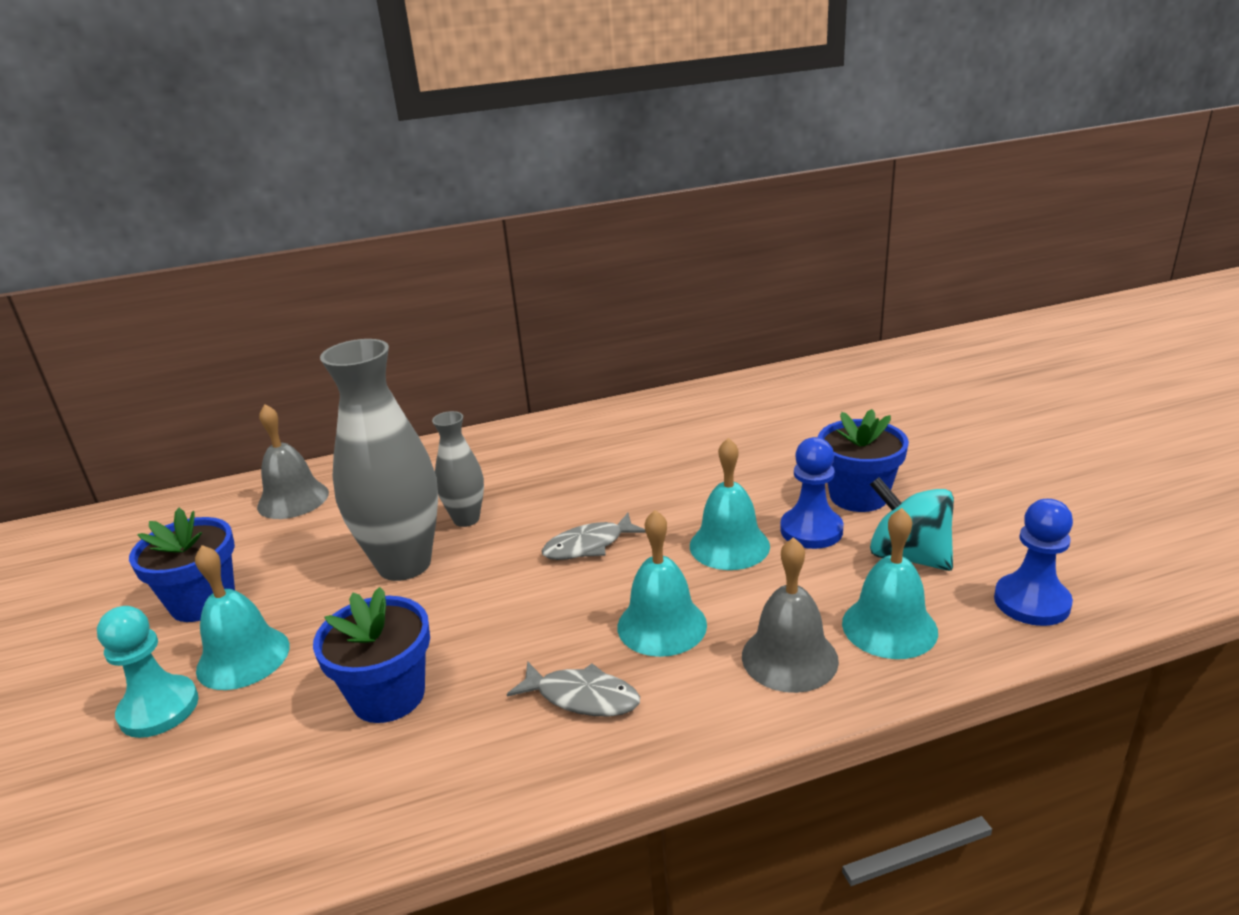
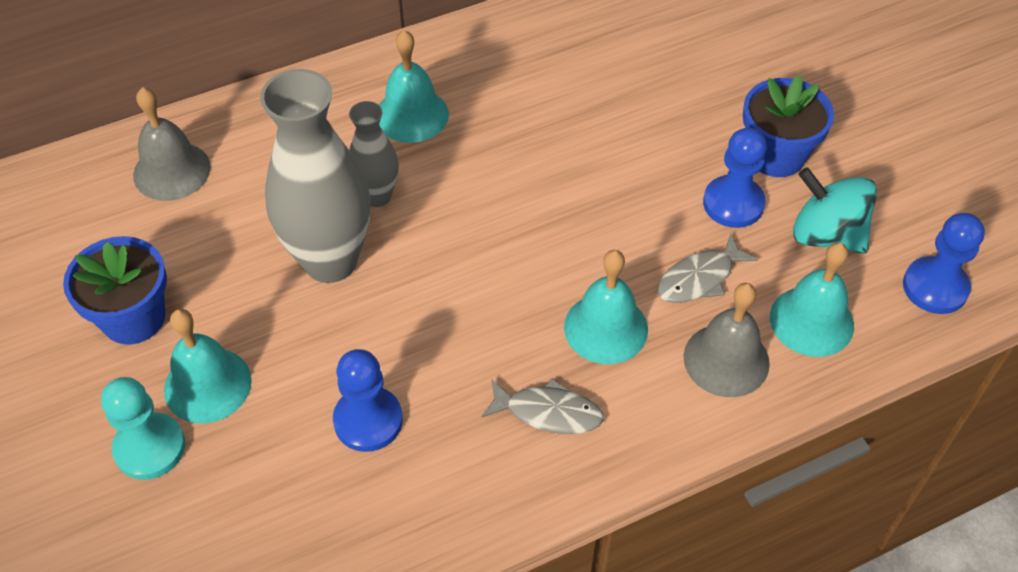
camera: 10 degrees left, 25 degrees up
blue flower pot [313,587,430,723] -> blue pawn [333,349,403,452]
grey fish [542,513,646,560] -> grey fish moved to [657,234,758,303]
turquoise bell [690,438,770,570] -> turquoise bell moved to [379,30,449,143]

